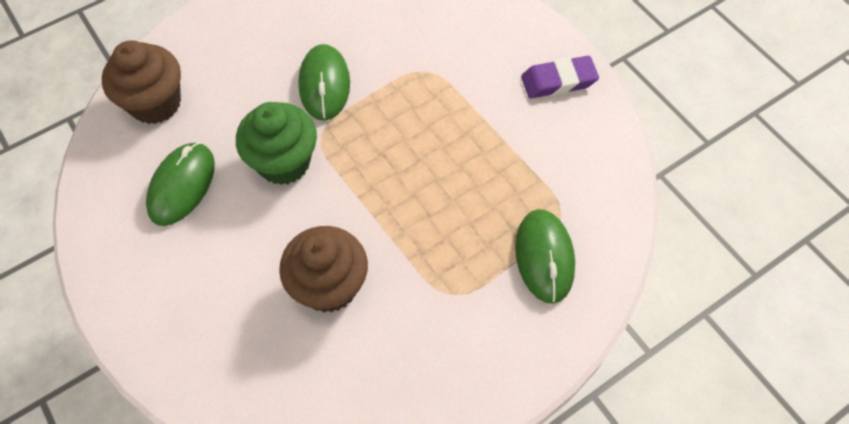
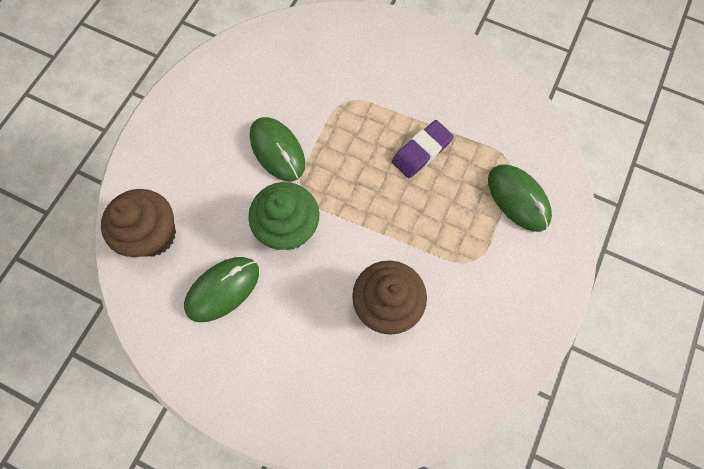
camera: 30 degrees left, 10 degrees up
green mouse [146,142,215,226] -> green mouse turned 60 degrees clockwise [184,257,259,322]
purple eraser [521,56,599,98] -> purple eraser moved to [392,120,454,178]

